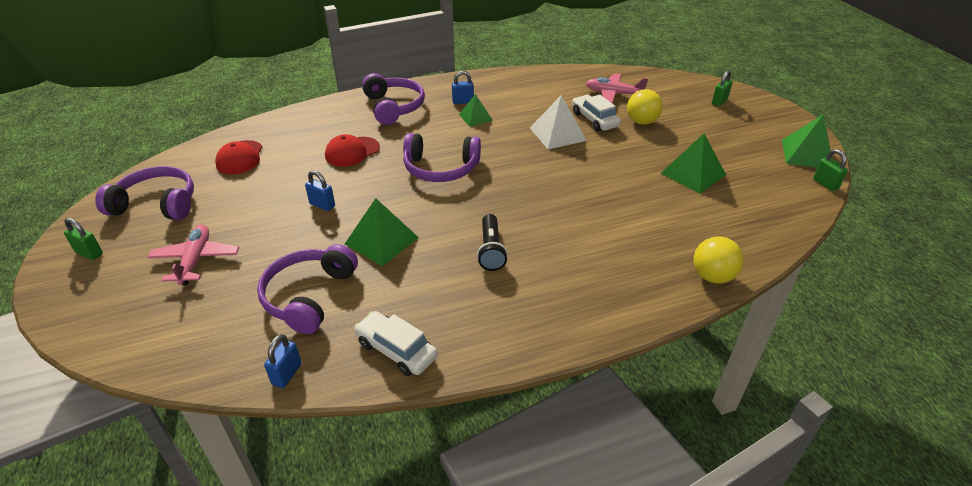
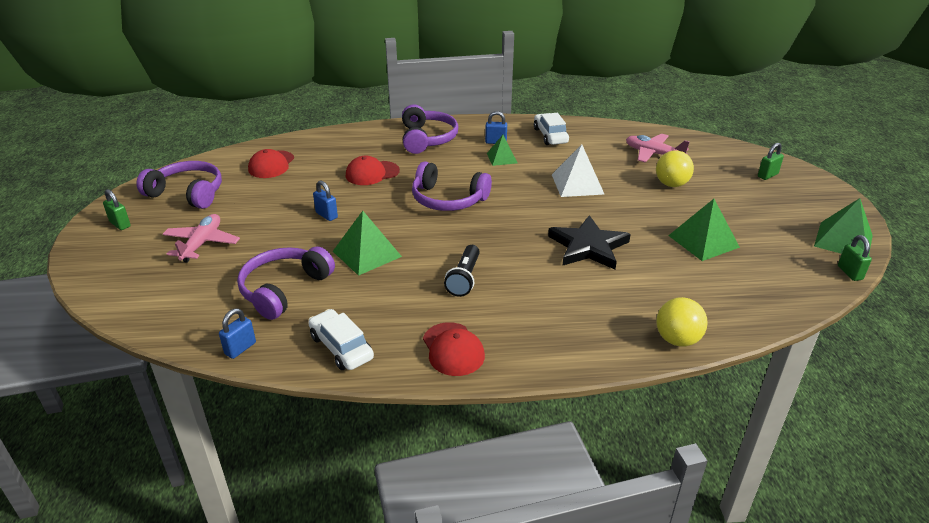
camera: 15 degrees right, 5 degrees down
white car [572,95,621,131] -> white car moved to [534,113,569,145]
none -> red cap [423,322,485,376]
none -> black star [548,215,631,269]

